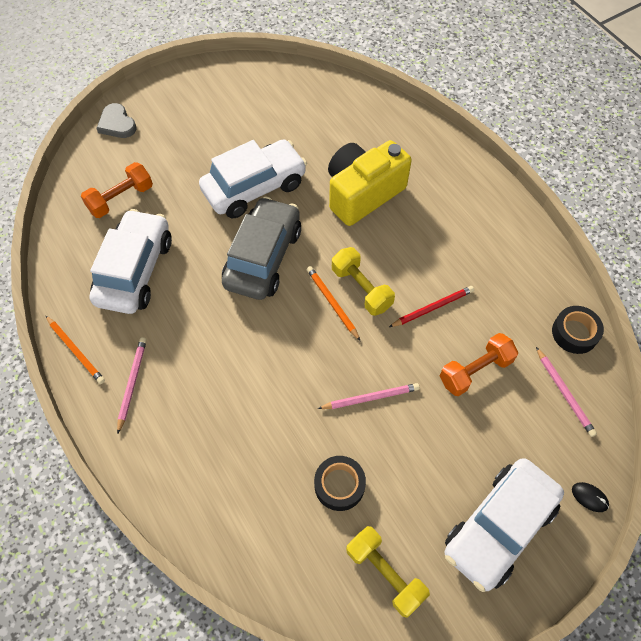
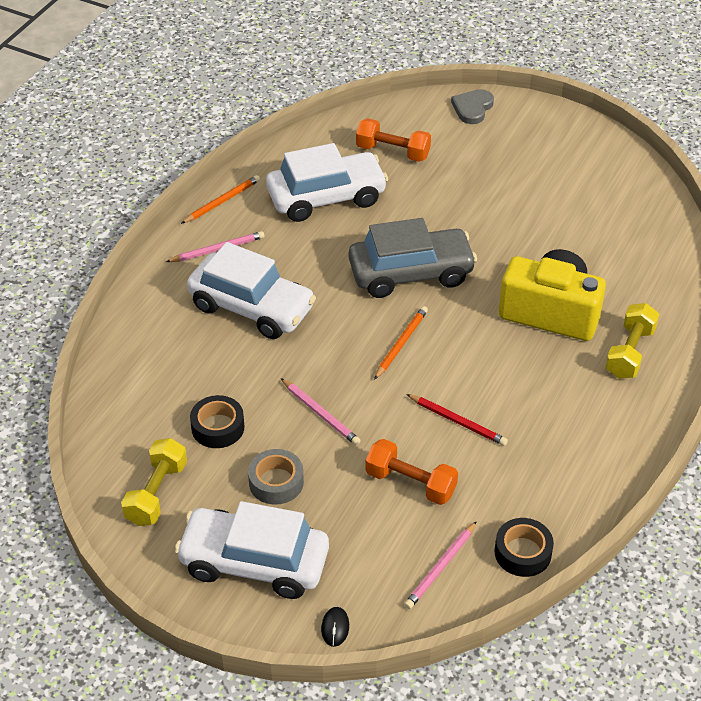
camera: 60 degrees right, 15 degrees down
orange pencil [45,315,105,384] -> orange pencil turned 150 degrees counterclockwise [181,175,260,224]
white car [199,139,307,218] -> white car moved to [187,242,316,339]
yellow dumbbell [332,247,395,316] -> yellow dumbbell moved to [605,303,659,379]
none -> grey tape [248,449,304,505]

